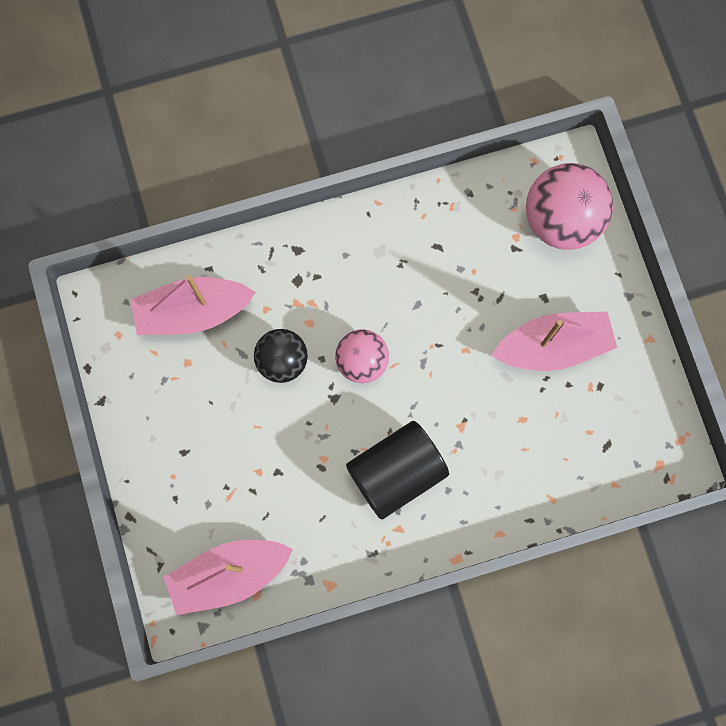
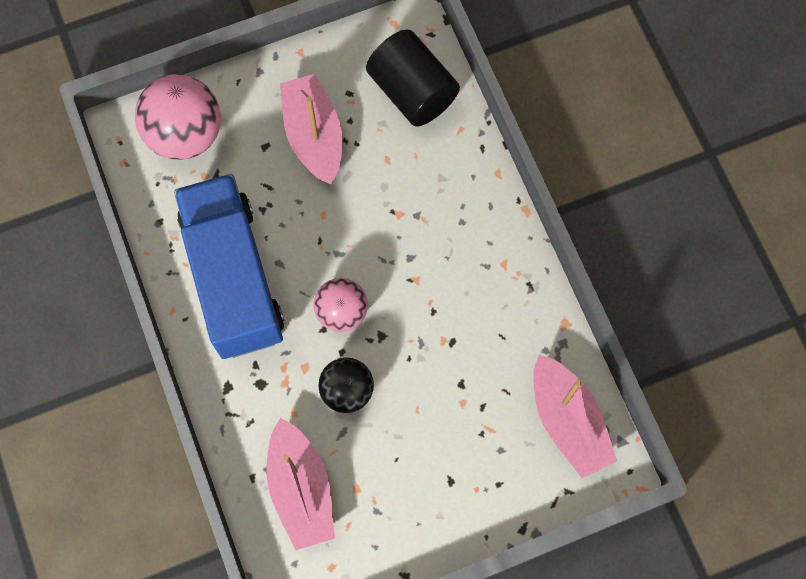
camera: 95 degrees left, 5 degrees down
black cylinder [346,421,449,520] -> black cylinder moved to [366,29,460,127]
none -> blue truck [174,174,284,359]

